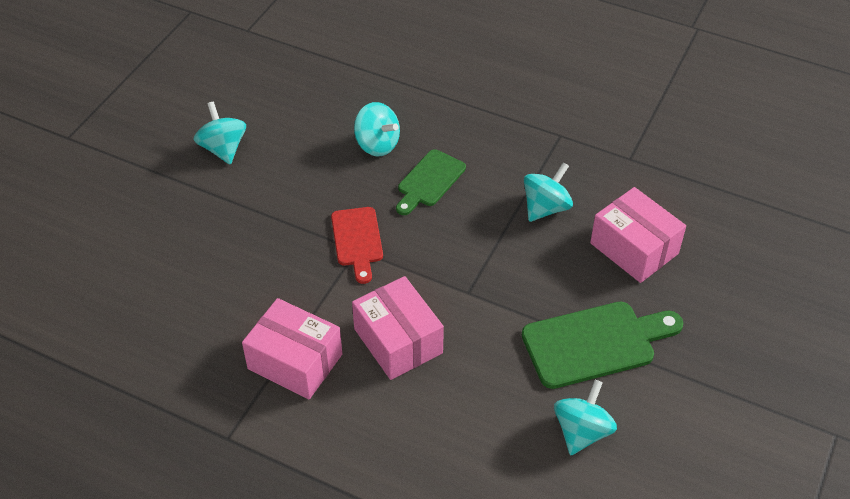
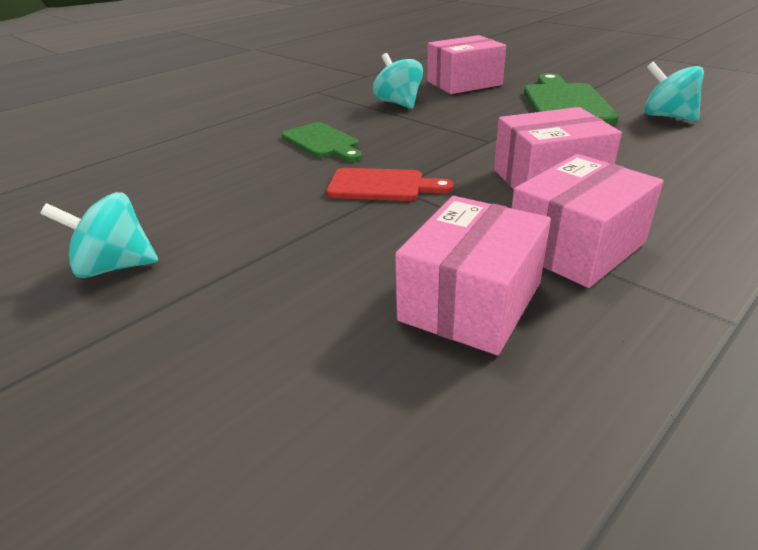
camera: 70 degrees left, 15 degrees down
turquoise spinning top [354,102,400,156] -> none
none -> pink box [395,196,551,355]

